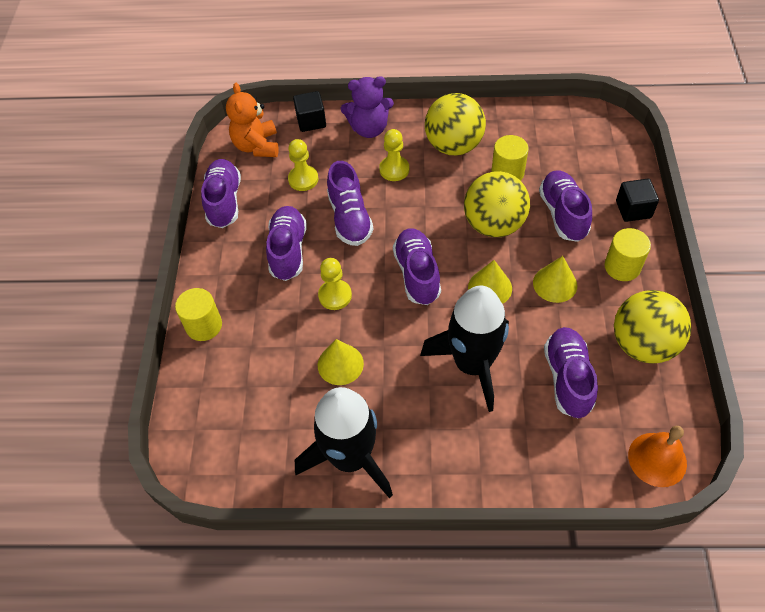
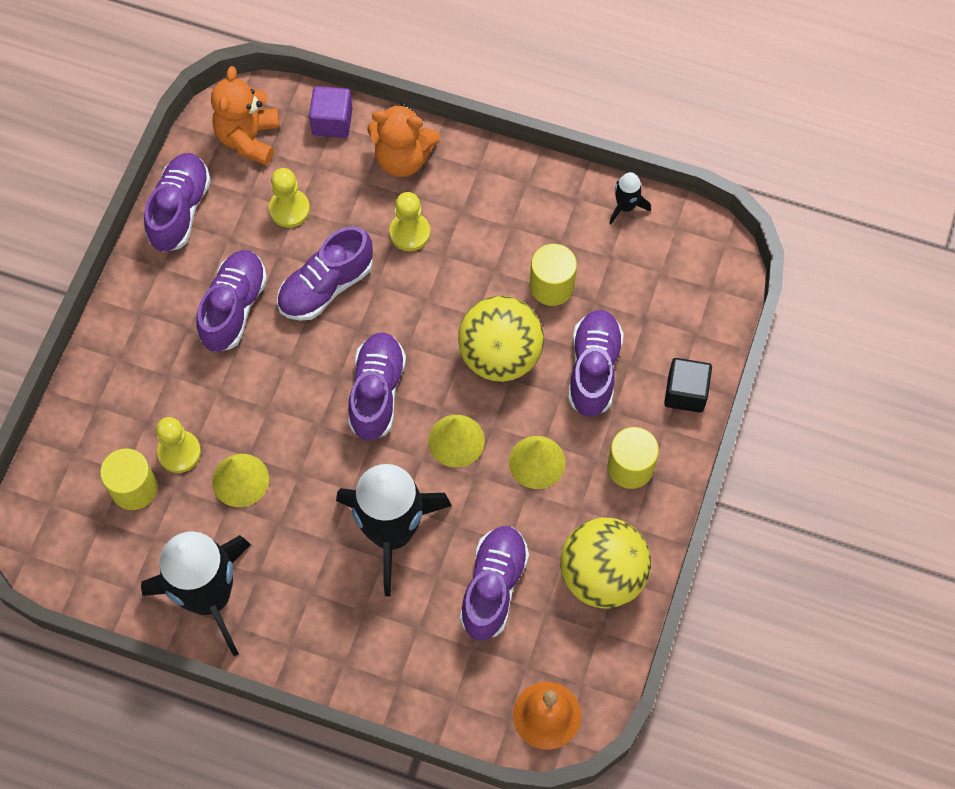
camera: 15 degrees right, 10 degrees up
yellow cylinder [175,288,222,341] -> yellow cylinder moved to [100,448,158,510]
black cube [293,91,326,132] -> purple cube [309,86,352,138]
yellow pawn [318,258,352,310] -> yellow pawn moved to [156,417,201,473]
purple shoe [327,161,374,246] -> purple shoe turned 45 degrees clockwise [277,226,373,321]
purple teddy bear [341,76,394,138] -> orange teddy bear [367,102,440,177]
yellow ball [425,93,486,155] -> none
none -> black rocket [609,172,651,224]

